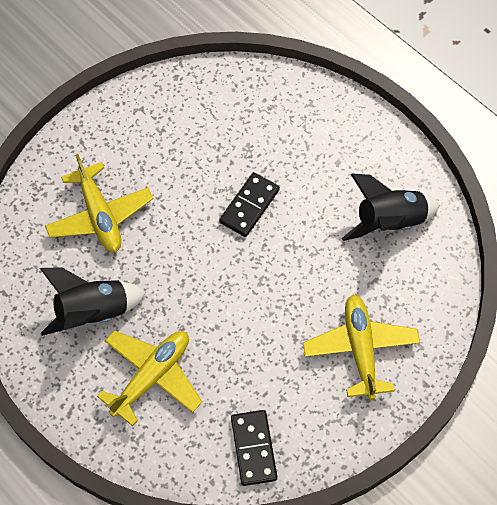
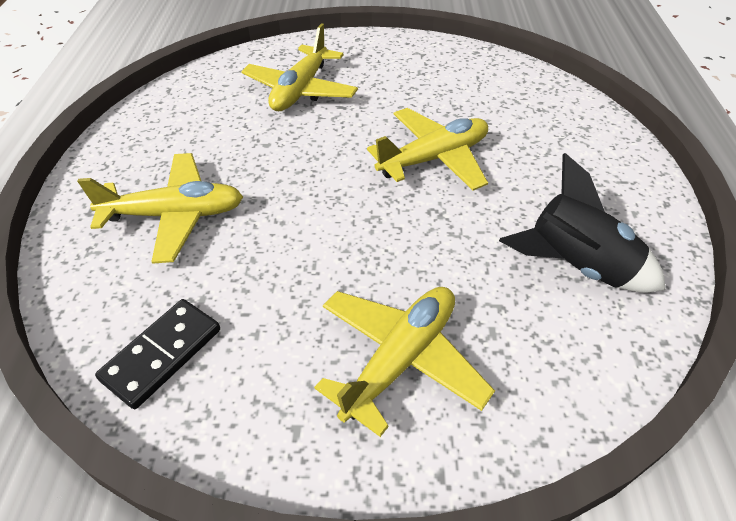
camera: 45 degrees right, 15 degrees down
black rocket [40,267,146,336] -> none
black domino [219,172,280,237] -> yellow plane [367,108,488,191]

